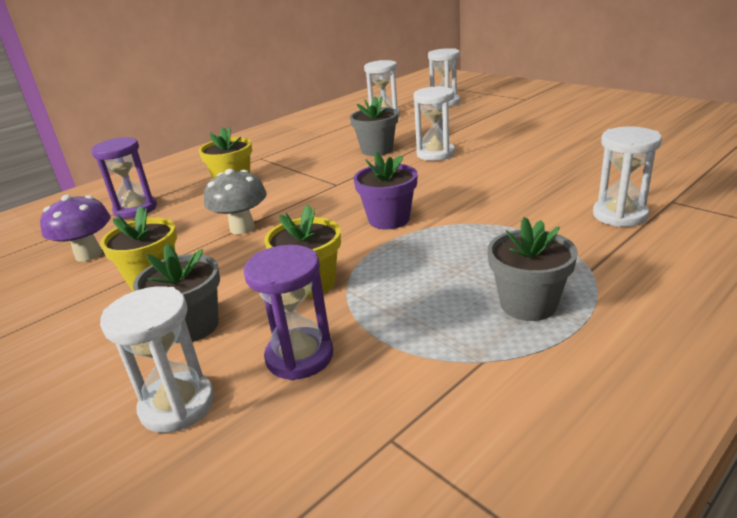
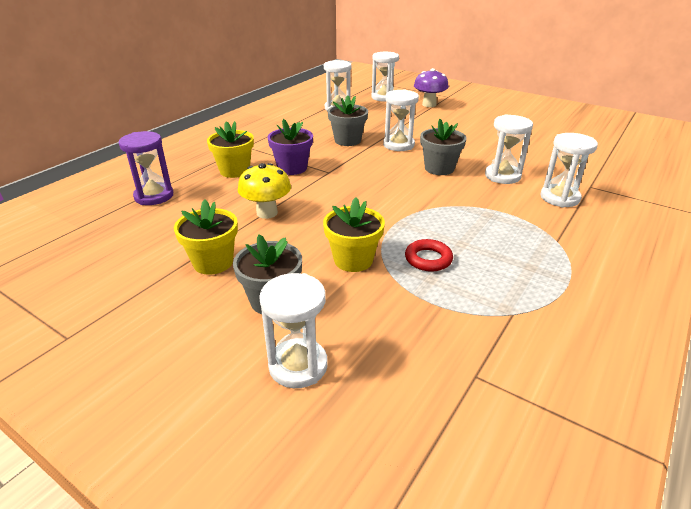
camera: 15 degrees left, 5 degrees up
purple mushroom [40,195,110,262] -> purple mushroom moved to [414,68,449,107]
grey mushroom [204,169,267,235] -> yellow mushroom [238,163,291,219]
purple hourglass [244,245,333,381] -> none
purple flower pot [353,152,418,229] -> purple flower pot moved to [268,119,313,175]
grey flower pot [488,217,578,321] -> grey flower pot moved to [420,119,467,175]
none -> red ring [405,239,453,272]
none -> white hourglass [485,114,533,184]

